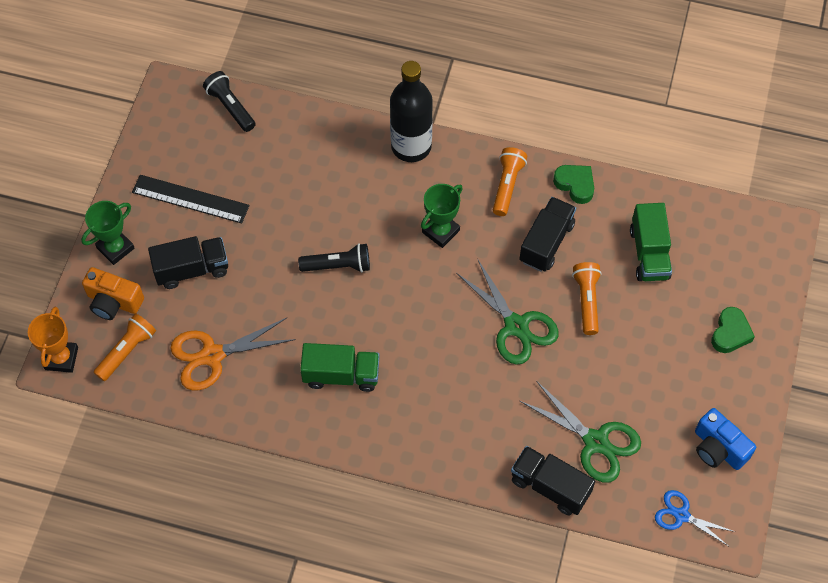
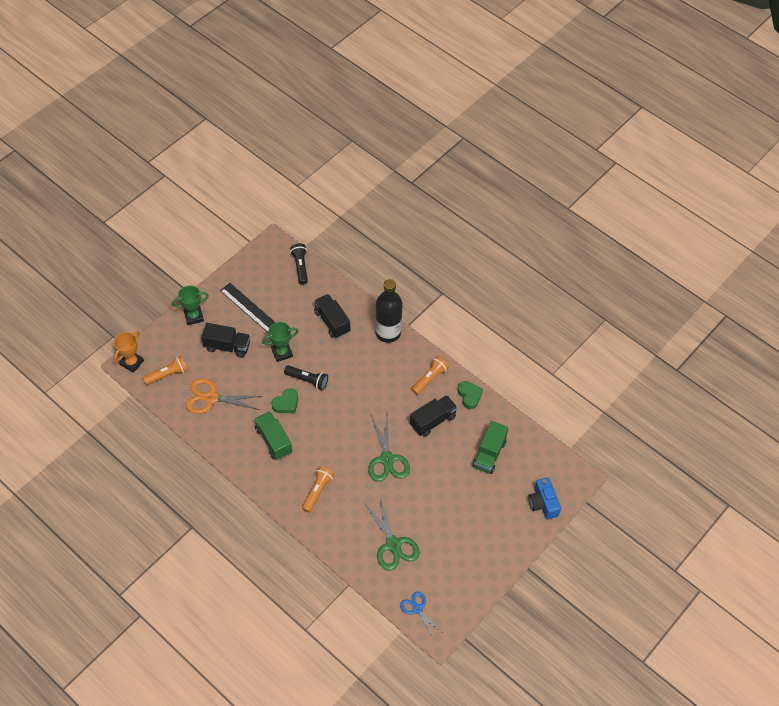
camera: 25 degrees right, 5 degrees down
orange camera [82,267,144,320] -> none
green truck [300,343,380,392] -> green truck turned 150 degrees counterclockwise [254,411,292,460]
green trophy [421,184,463,248] -> green trophy moved to [262,322,298,362]
black truck [511,446,595,516] -> black truck moved to [314,294,350,338]
orange flashlight [572,262,602,335] -> orange flashlight moved to [302,466,335,513]
blue camera [695,408,756,470] -> blue camera moved to [528,477,561,519]
green heart [711,307,755,353] -> green heart moved to [271,388,298,413]

